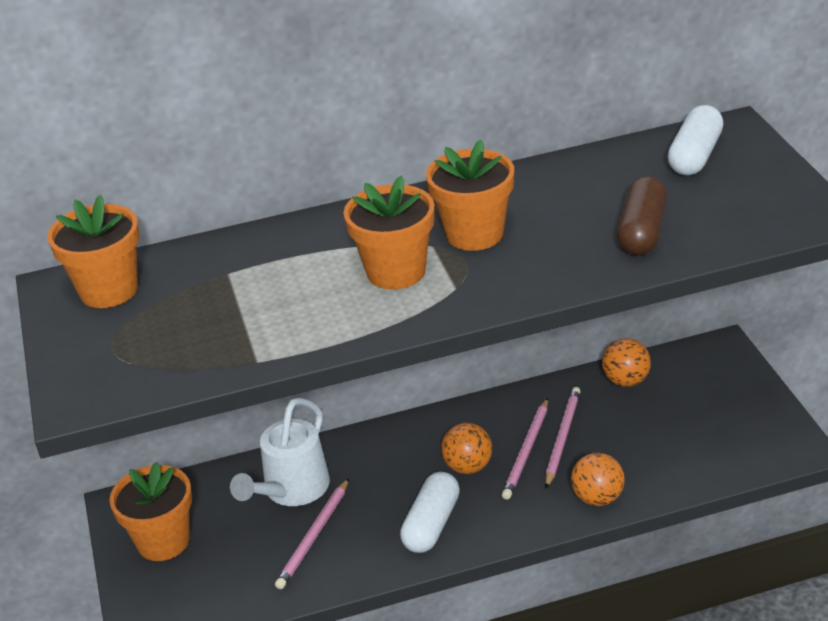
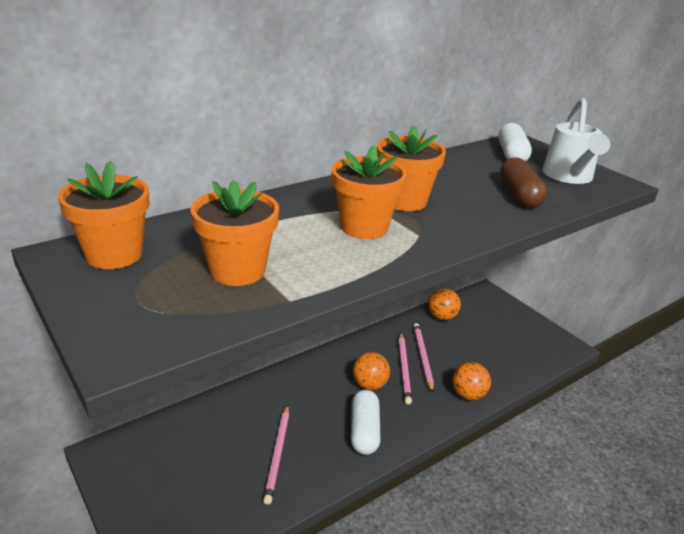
camera: 25 degrees left, 5 degrees down
orange flower pot [110,462,192,561] -> orange flower pot moved to [190,180,279,286]
white watering can [230,397,330,506] -> white watering can moved to [542,98,610,184]

